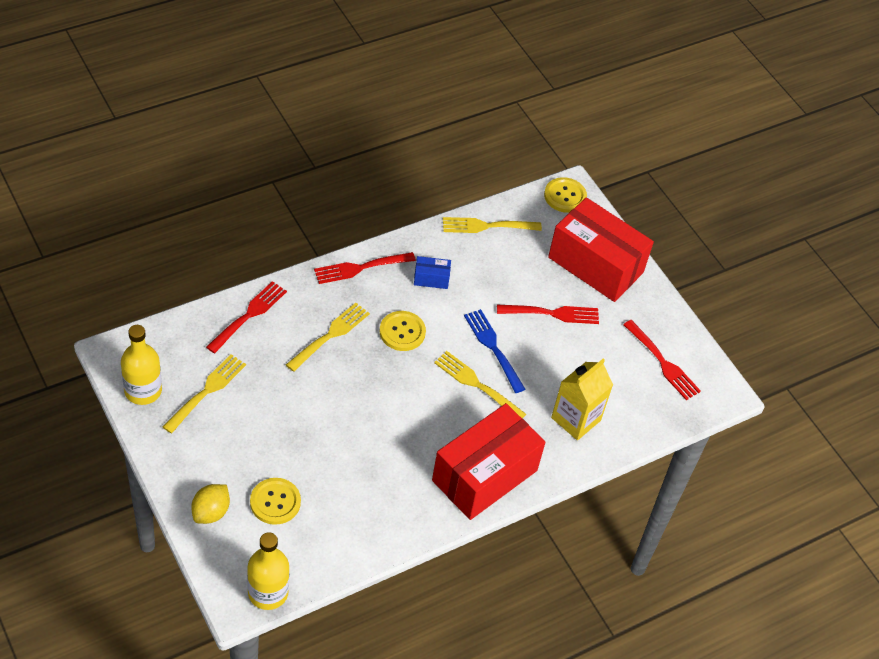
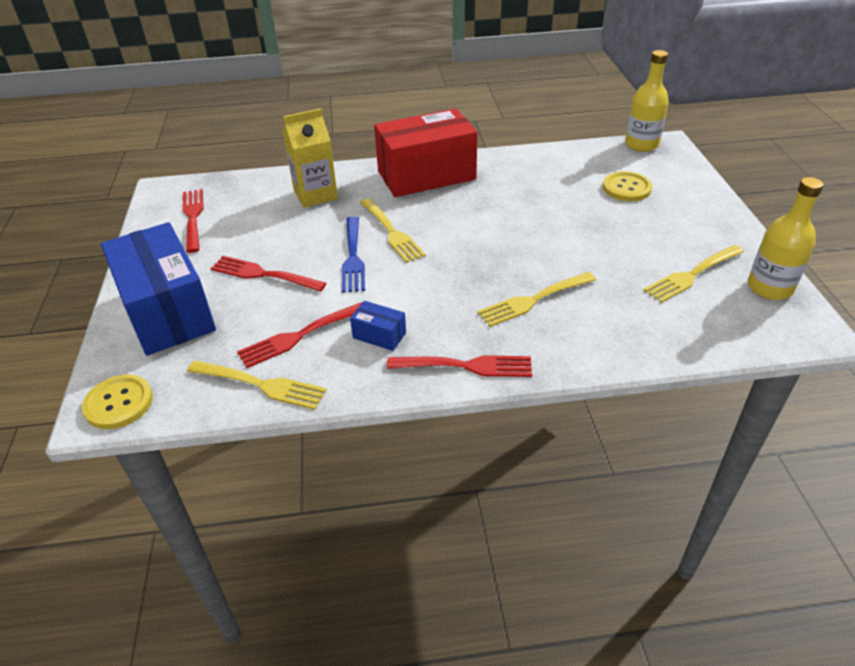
camera: 150 degrees left, 10 degrees down
yellow lemon [191,484,230,524] -> none
red fork [206,281,287,353] -> red fork moved to [237,302,363,368]
yellow button [380,311,426,351] -> none
red box [548,197,654,302] -> blue box [101,222,216,356]

